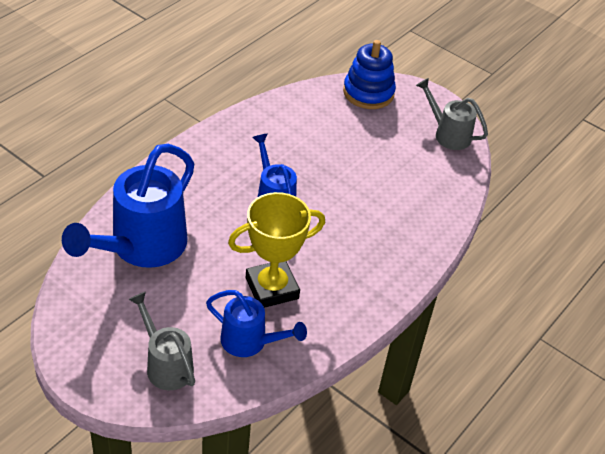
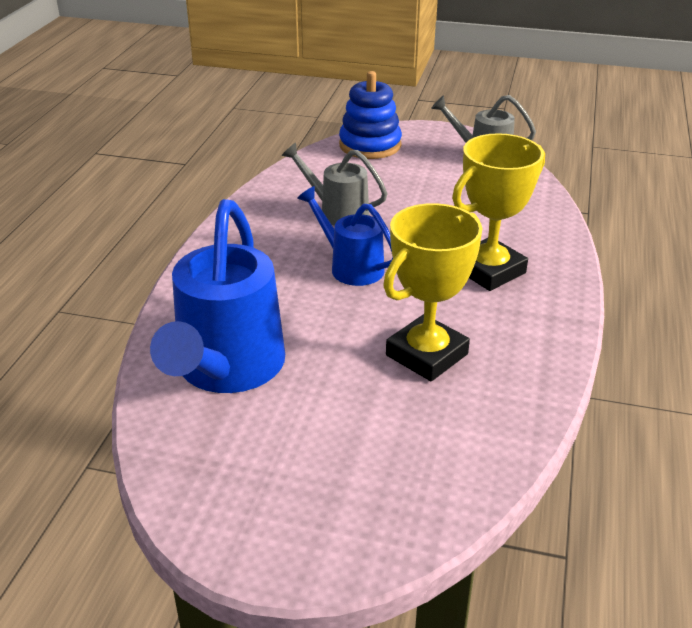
camera: 20 degrees left, 10 degrees down
grey watering can [128,292,195,390] -> grey watering can moved to [282,142,388,226]
blue watering can [206,290,307,357] -> none
none -> yellow trophy [452,133,545,291]

